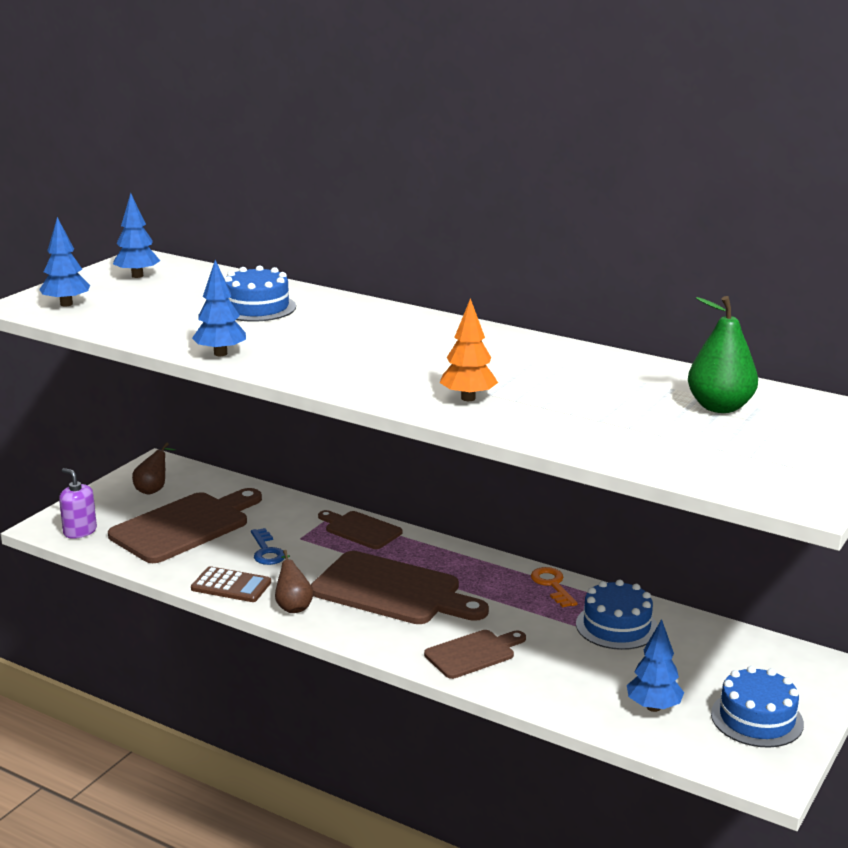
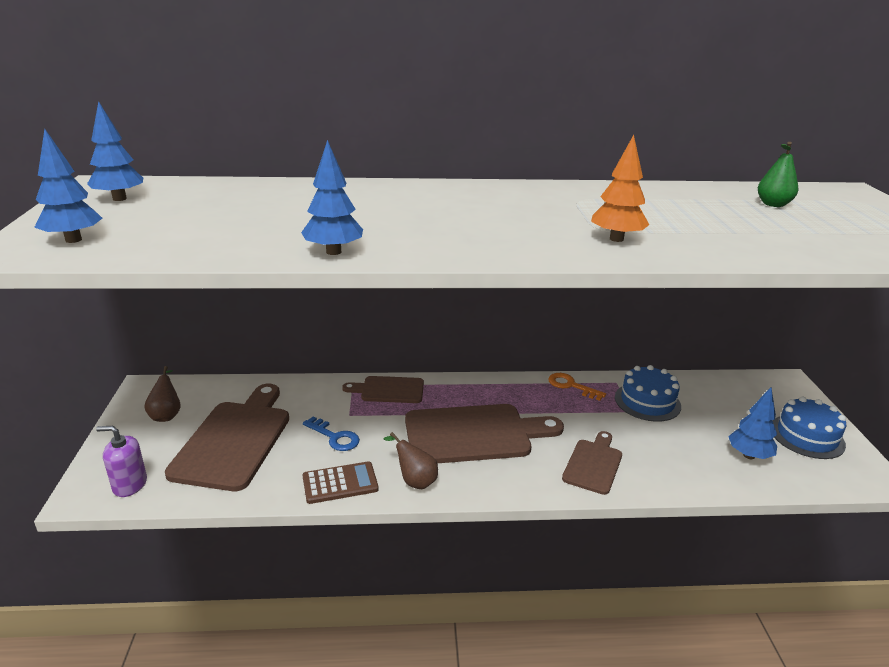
camera: 35 degrees left, 5 degrees up
blue cake [225,265,296,322] -> none
green pear [688,296,758,413] -> green pear [758,142,798,207], size x0.64

